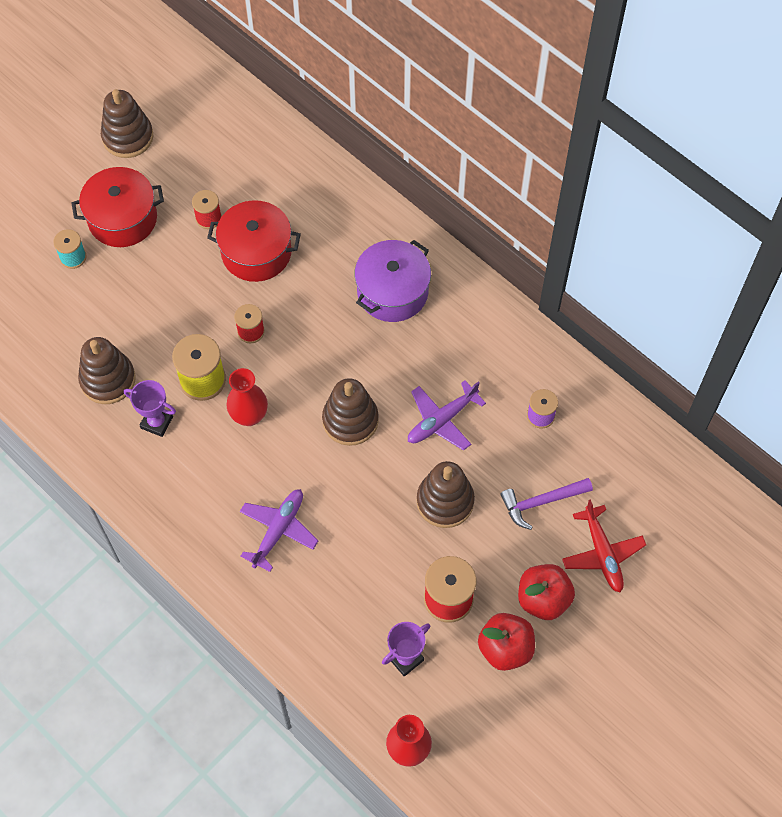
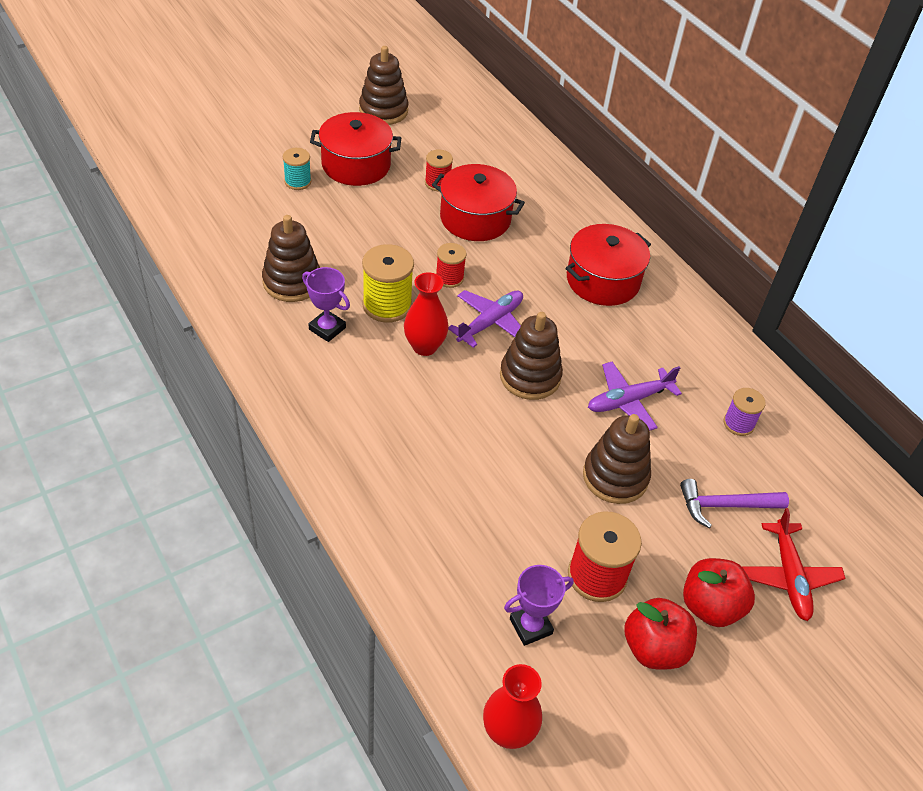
camera: 10 degrees right, 15 degrees down
purple plane [240,489,318,572] -> purple plane moved to [449,290,523,348]
purple pot [355,240,431,322] -> red pot [566,224,651,306]

